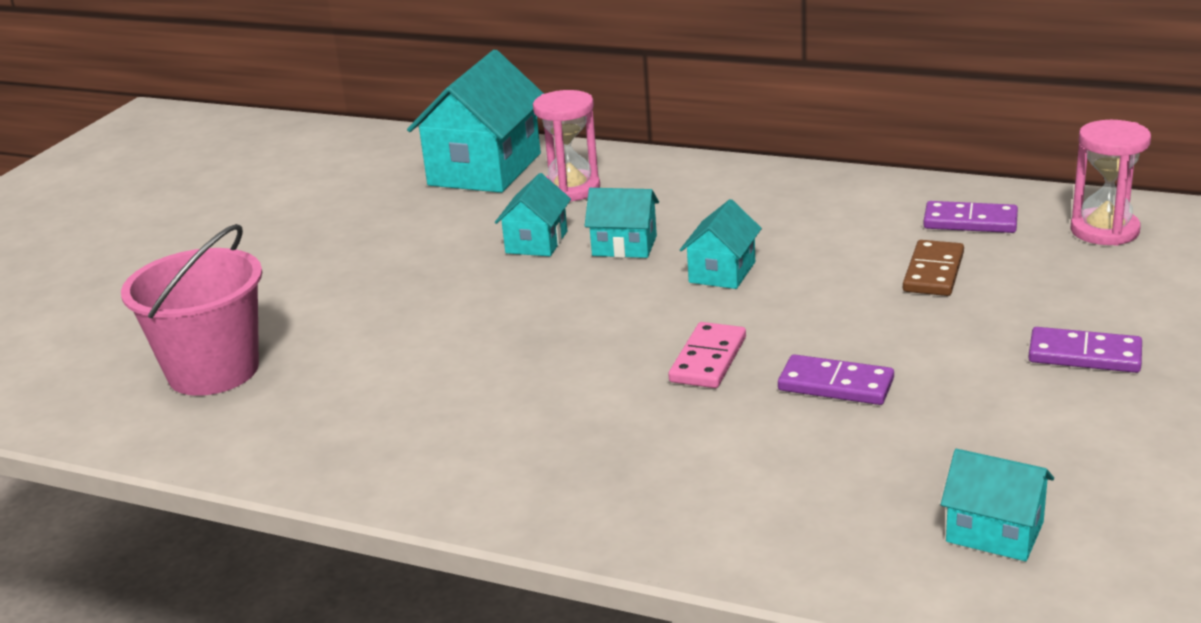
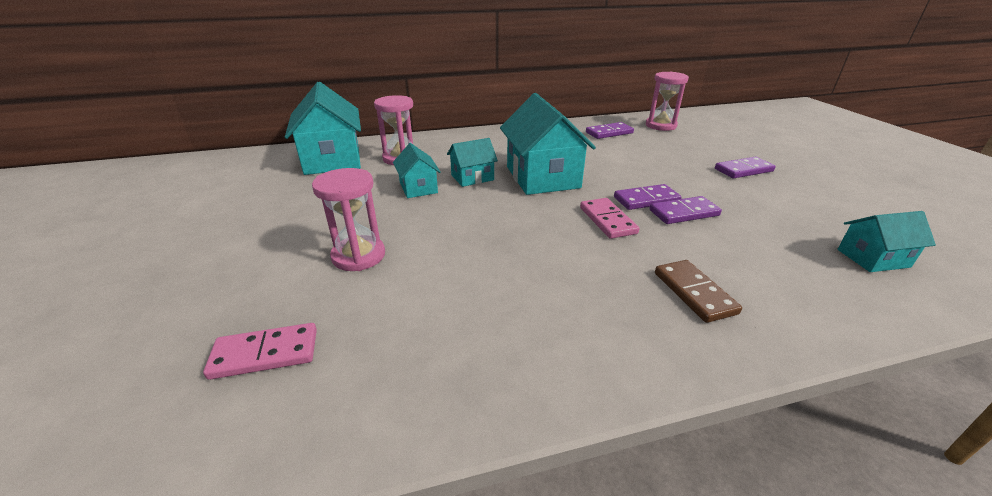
camera: 40 degrees left, 5 degrees up
pink bucket [121,224,262,396] -> pink domino [203,323,317,380]
turquoise house [680,199,762,289] -> turquoise house [500,93,596,195], size x1.92
brown domino [903,240,964,296] -> brown domino moved to [655,260,742,323]
none -> pink hourglass [312,168,385,271]
none -> purple domino [614,184,682,210]

